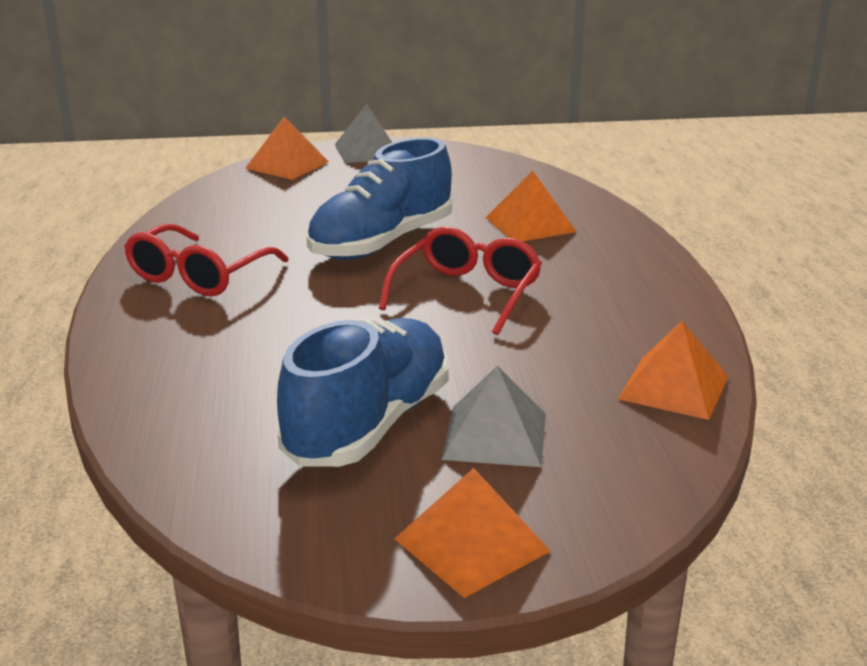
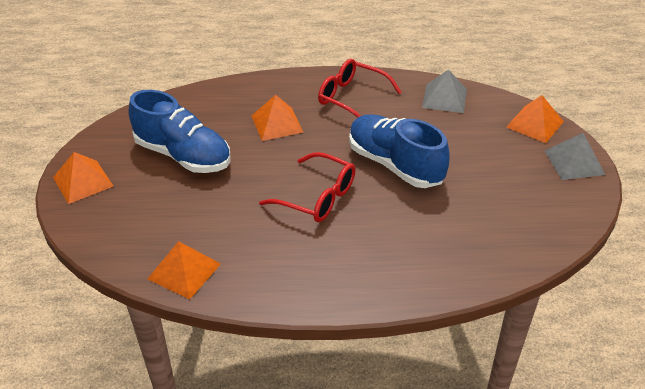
camera: 95 degrees right, 15 degrees up
grey pyramid [441,366,546,467] -> grey pyramid moved to [422,69,467,113]
orange pyramid [486,171,577,241] -> orange pyramid moved to [252,95,303,141]

